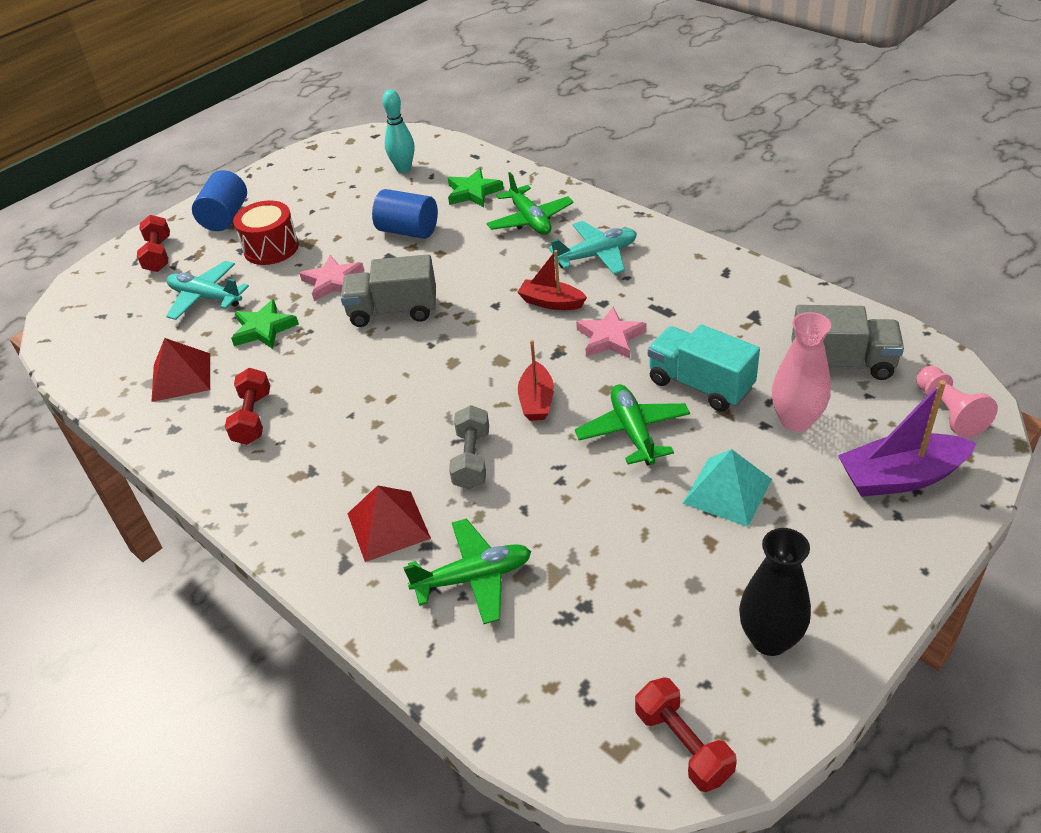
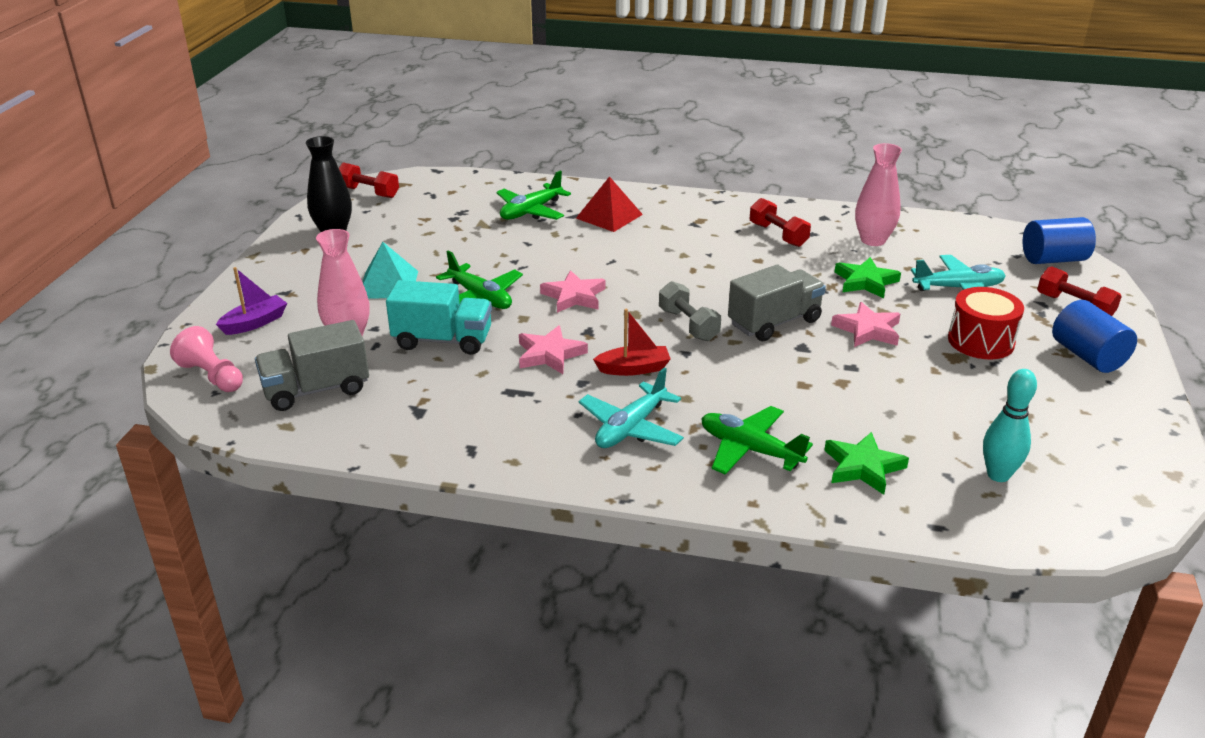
camera: 145 degrees right, 10 degrees down
red pyramid [151,338,210,402] -> pink vase [855,143,902,246]
blue cylinder [372,189,438,239] -> blue cylinder moved to [1023,217,1096,264]
grey dumbbell [449,405,489,490] -> grey dumbbell moved to [659,281,721,341]
red boat [518,340,554,421] -> pink star [540,270,606,313]
purple boat [838,380,976,497] -> purple boat [216,267,287,335], size x0.64

